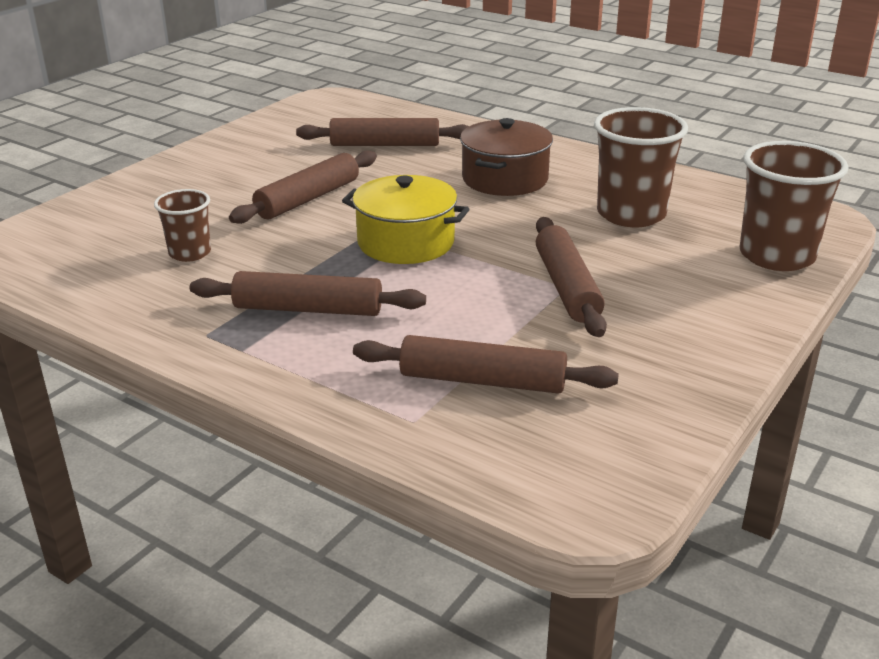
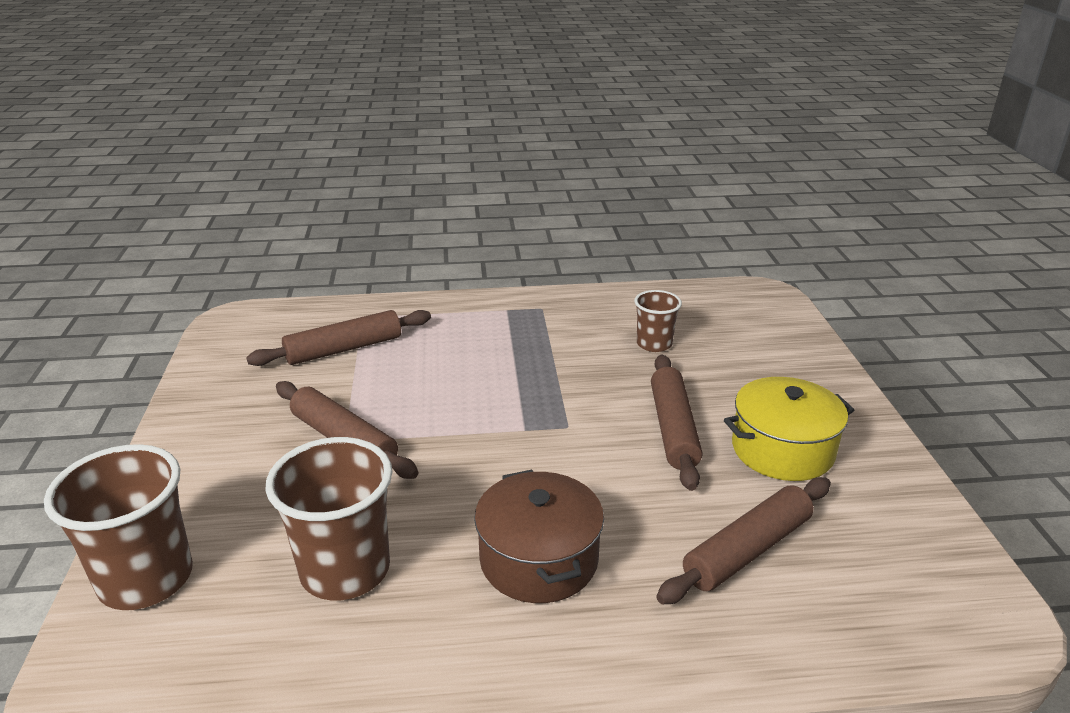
camera: 140 degrees right, 0 degrees up
brown rolling pin [190,271,426,316] -> none
yellow pot [342,175,469,264] -> yellow pot moved to [724,377,854,481]

